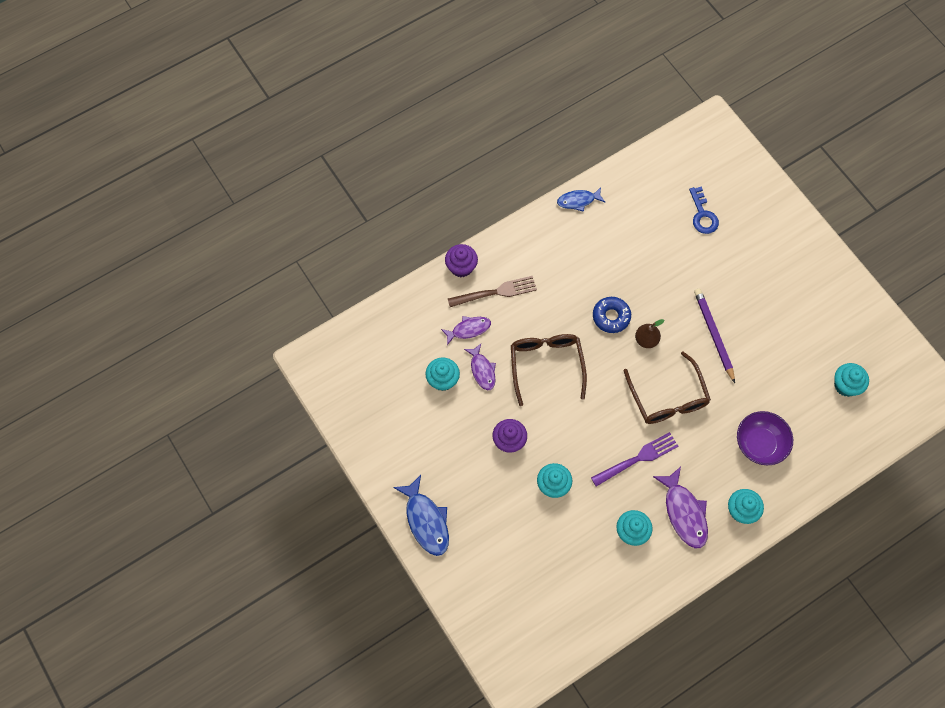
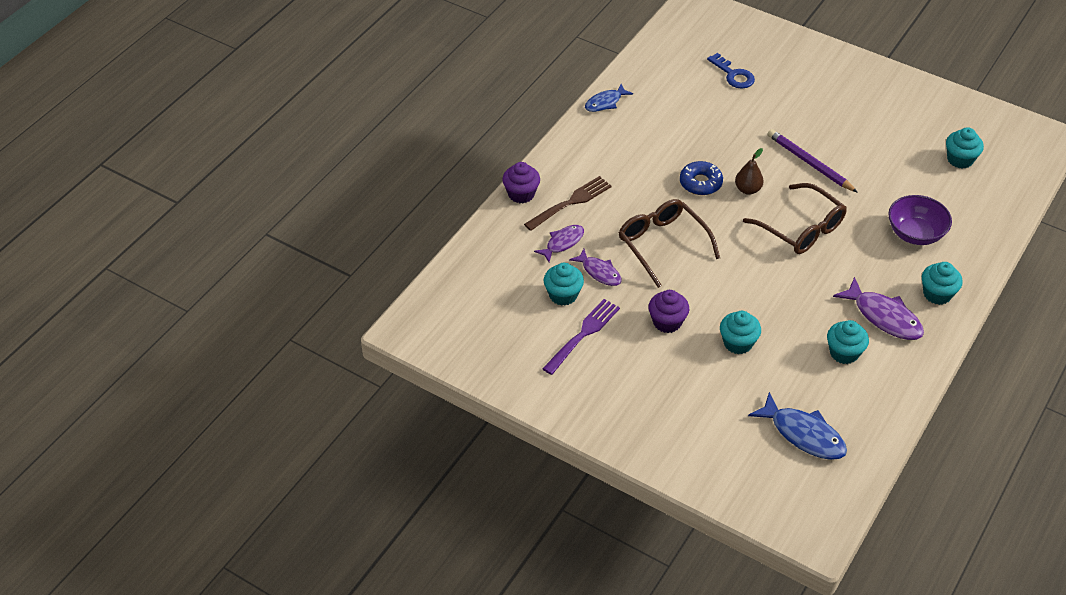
camera: 25 degrees left, 20 degrees down
blue fish [393,475,449,556] -> blue fish moved to [748,392,847,460]
purple fork [591,432,678,487] -> purple fork moved to [543,299,620,375]

